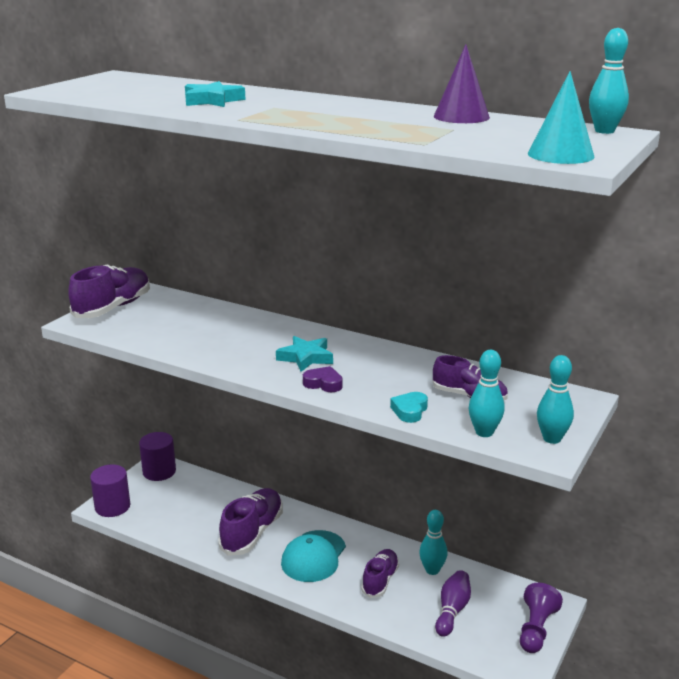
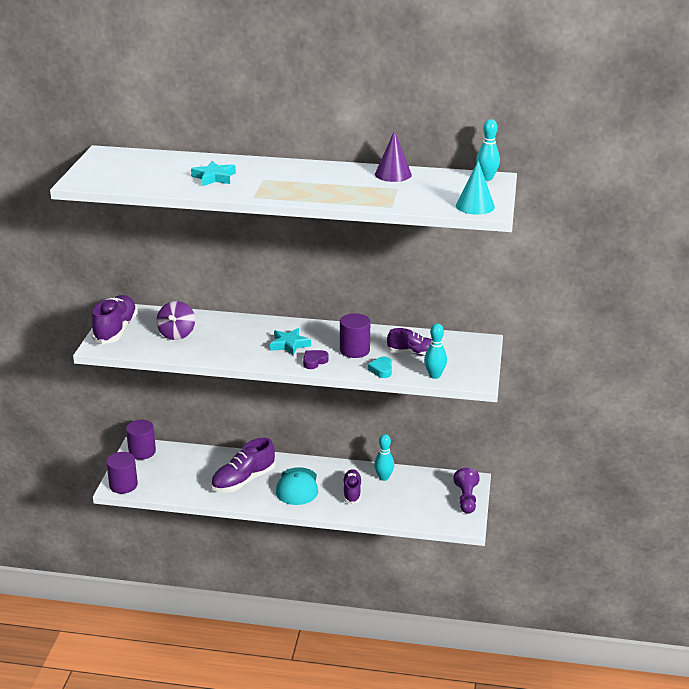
camera: 20 degrees left, 5 degrees up
purple shoe [218,488,283,556] -> purple shoe turned 135 degrees counterclockwise [211,438,276,493]
purple heart [303,366,343,392] -> purple heart turned 45 degrees counterclockwise [303,350,329,369]
purple bowling pin [435,570,471,637] -> none
turquoise bowling pin [537,355,574,444] -> none
none -> purple spinning top [157,301,195,340]
none -> purple cylinder [340,313,370,358]

